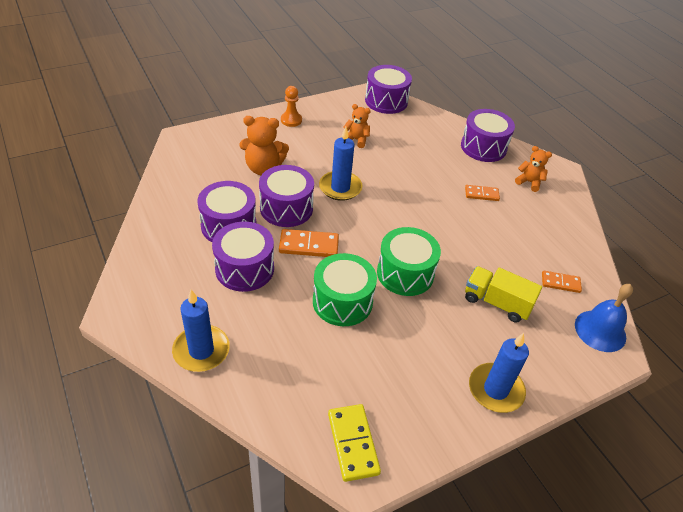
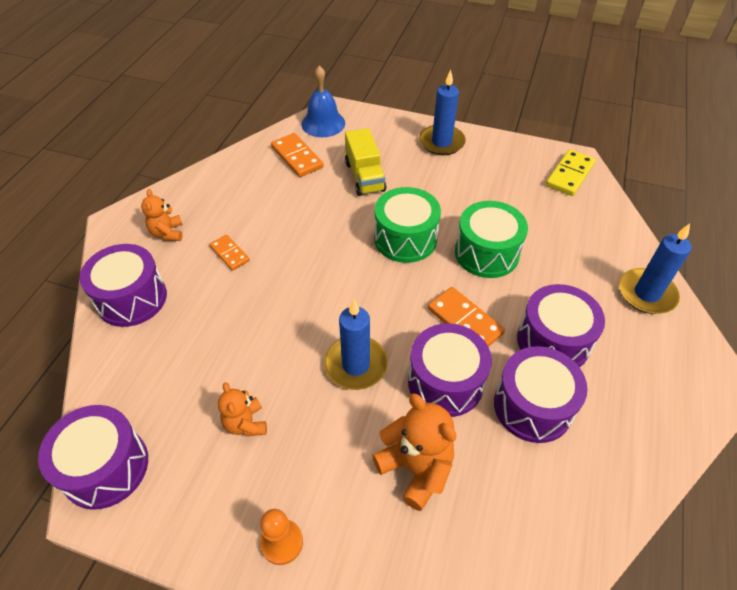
camera: 130 degrees left, 5 degrees up
orange domino [542,271,582,293] -> orange domino [271,133,324,177], size x1.56

